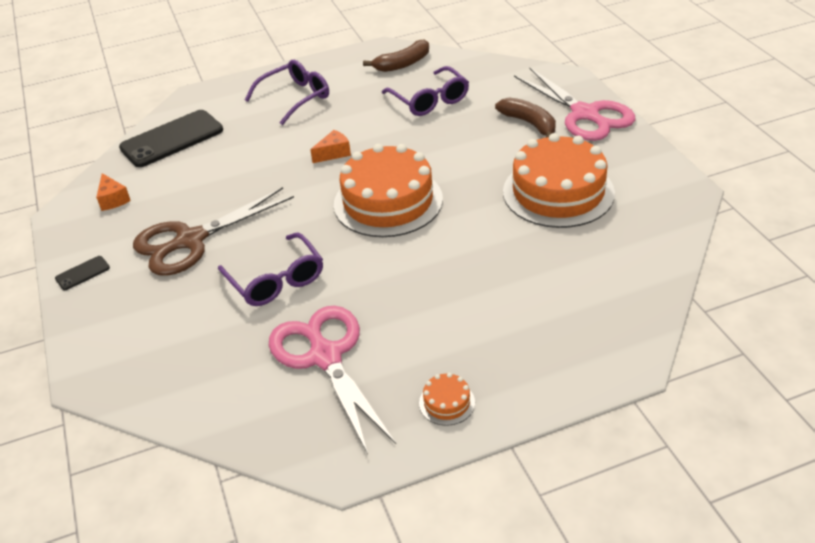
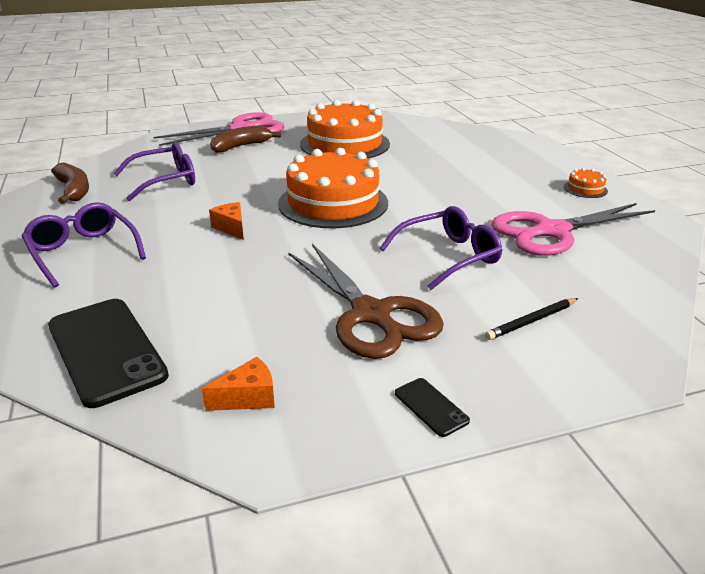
camera: 90 degrees left, 10 degrees down
none -> black pencil [485,298,578,340]

